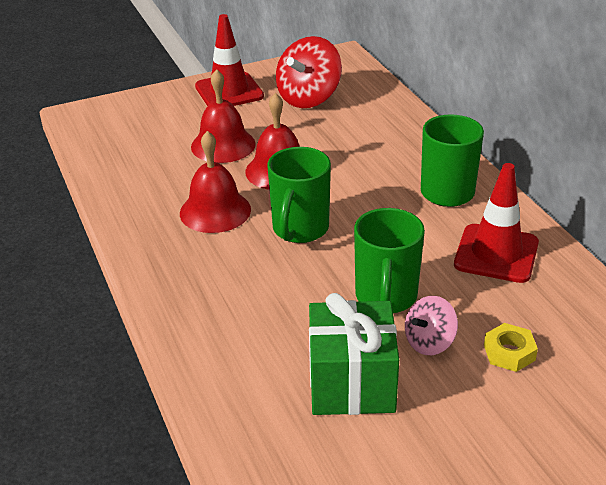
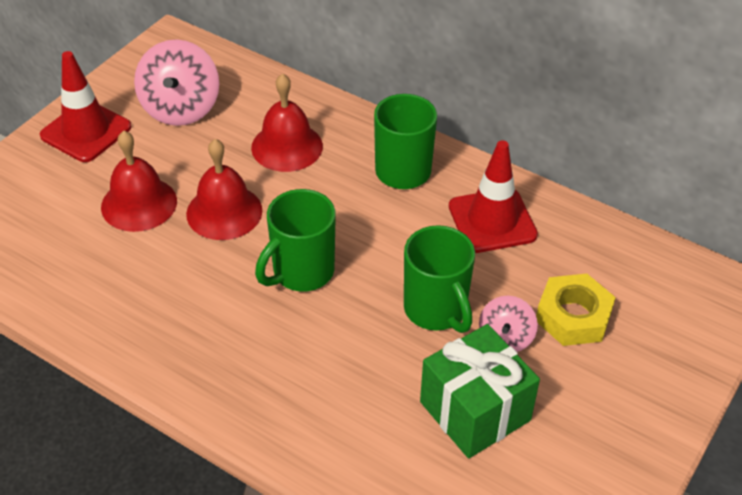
camera: 35 degrees left, 10 degrees up
red bell [180,131,251,233] -> red bell moved to [251,73,323,172]
green mug [267,147,331,243] -> green mug turned 60 degrees clockwise [255,189,336,292]
red spinning top [276,36,342,108] -> pink spinning top [134,39,219,126]
yellow nut [484,323,538,372] -> yellow nut [536,273,616,346], size x1.57

